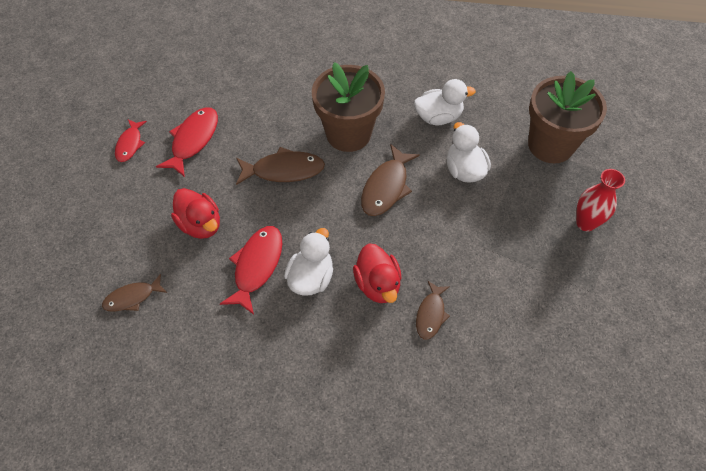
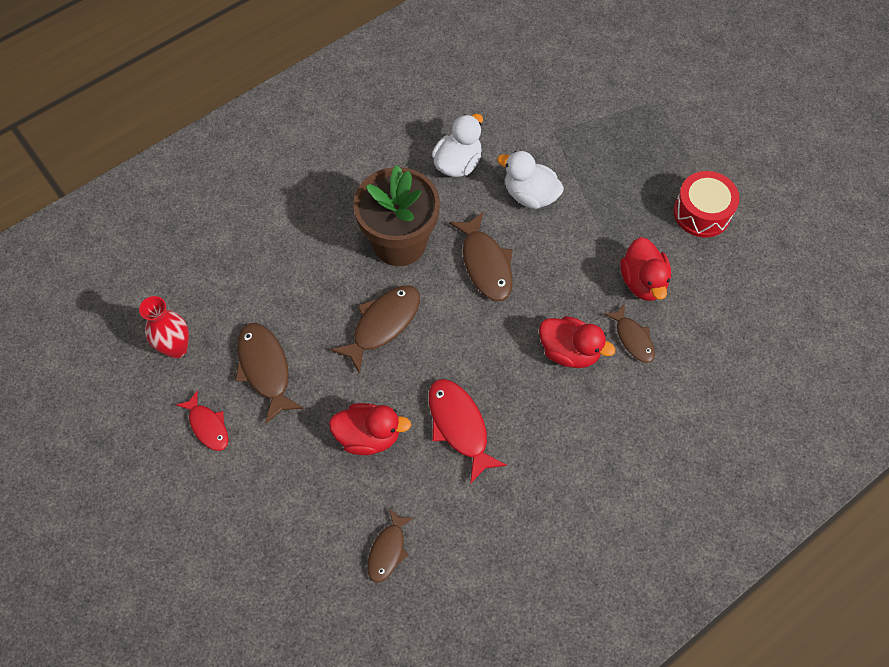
camera: 45 degrees left, 5 degrees up
red fish [156,107,218,177] -> brown fish [235,323,304,424]
white duck [284,228,333,296] -> none
brown flower pot [528,71,607,163] -> none
red vase [576,169,625,232] -> red vase moved to [139,296,189,358]
none -> red duck [621,237,671,301]
none -> red drum [673,171,740,237]

